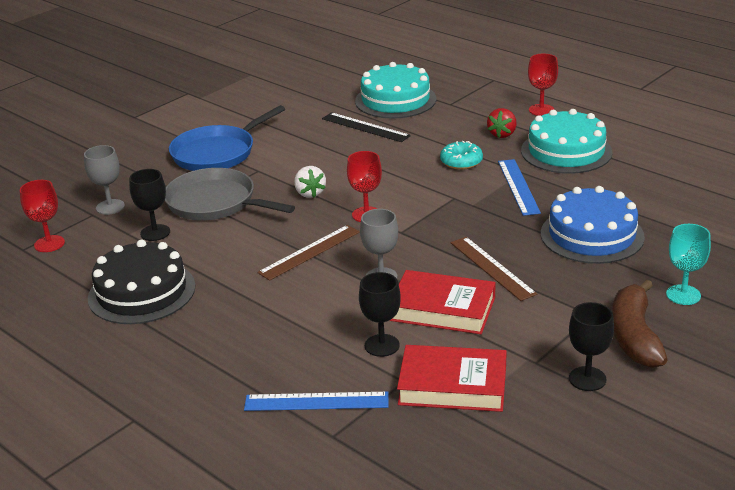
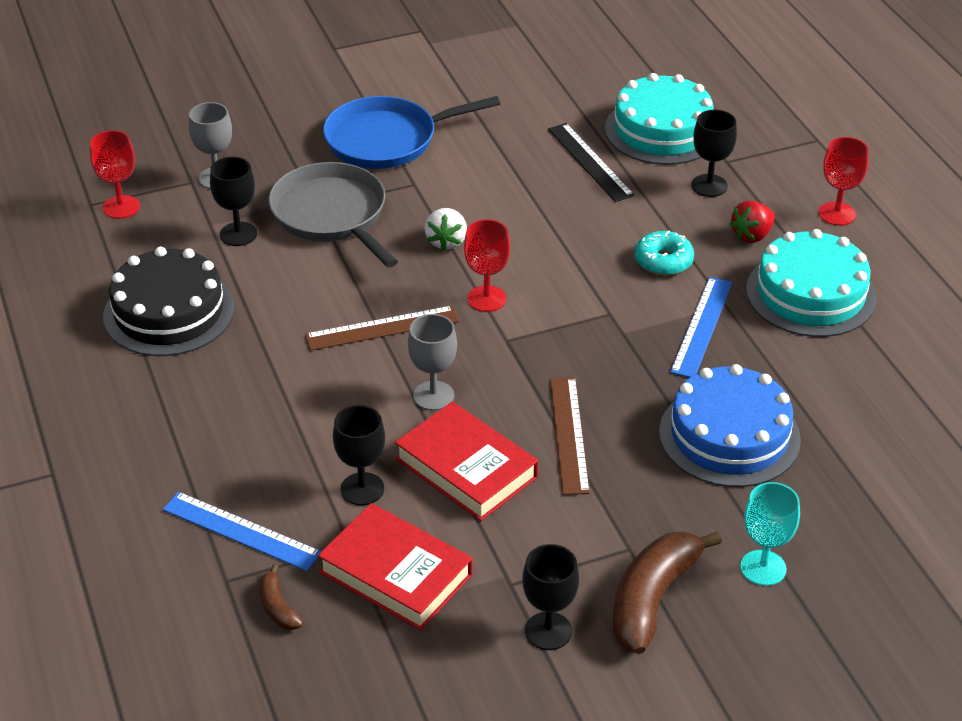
camera: 25 degrees right, 10 degrees up
none -> brown banana [259,564,303,630]
none -> black goblet [691,110,737,197]

